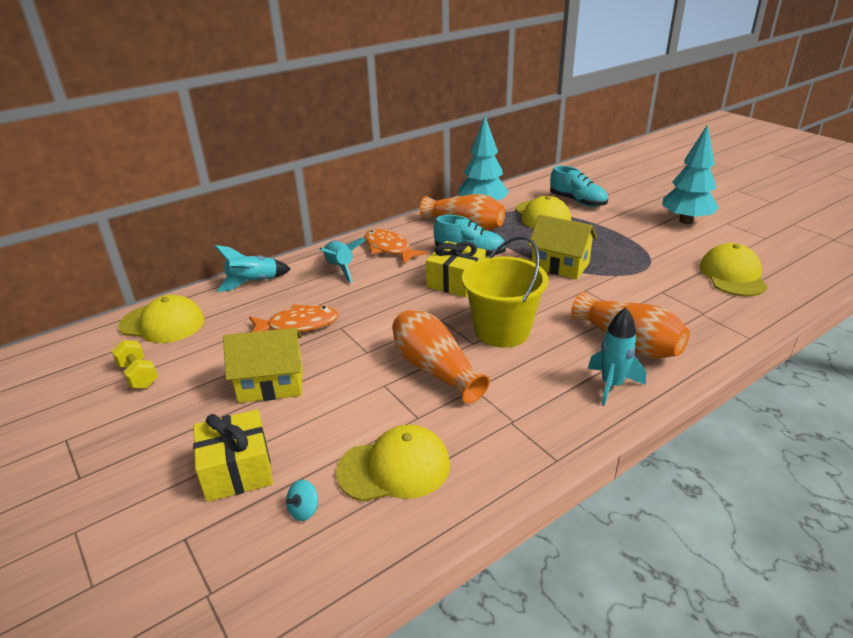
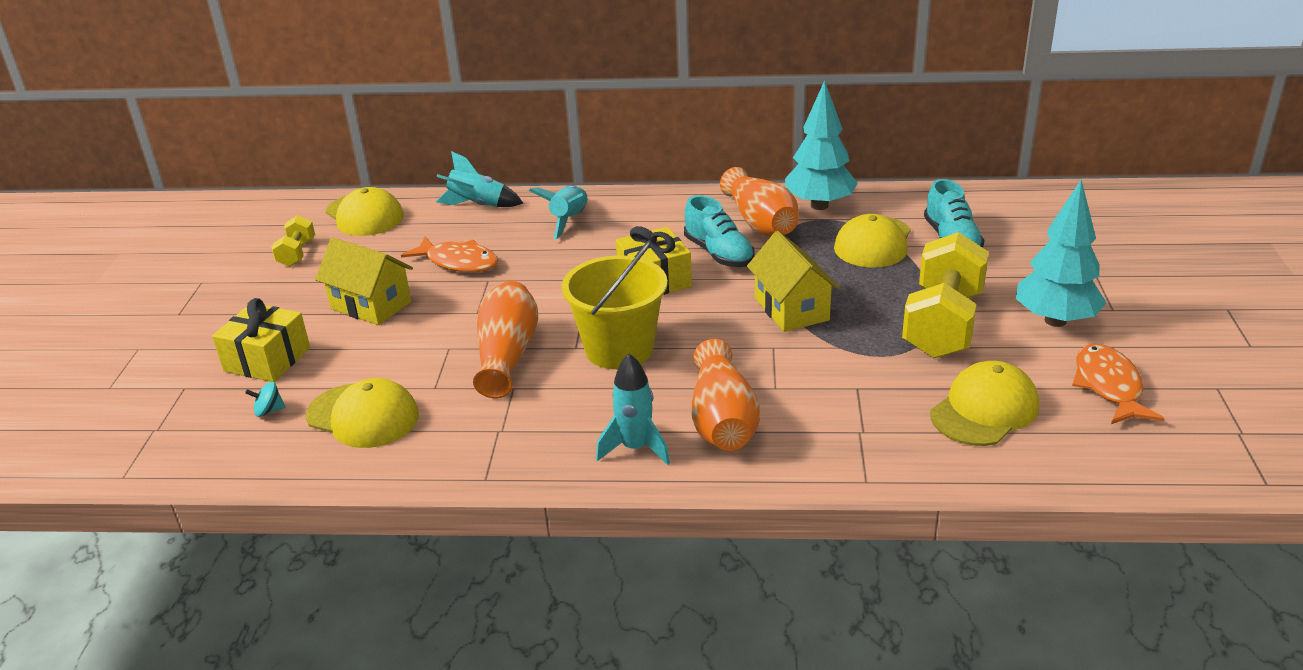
camera: 40 degrees right, 0 degrees up
orange fish [364,229,427,265] -> orange fish moved to [1072,344,1164,424]
none -> yellow dumbbell [902,232,989,358]

